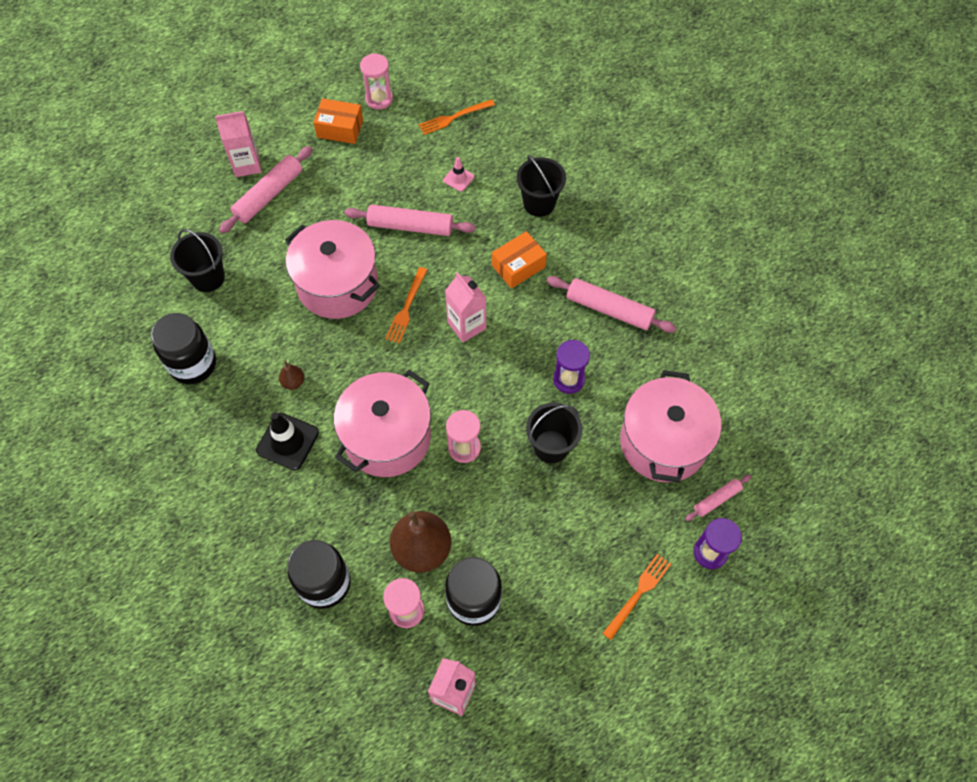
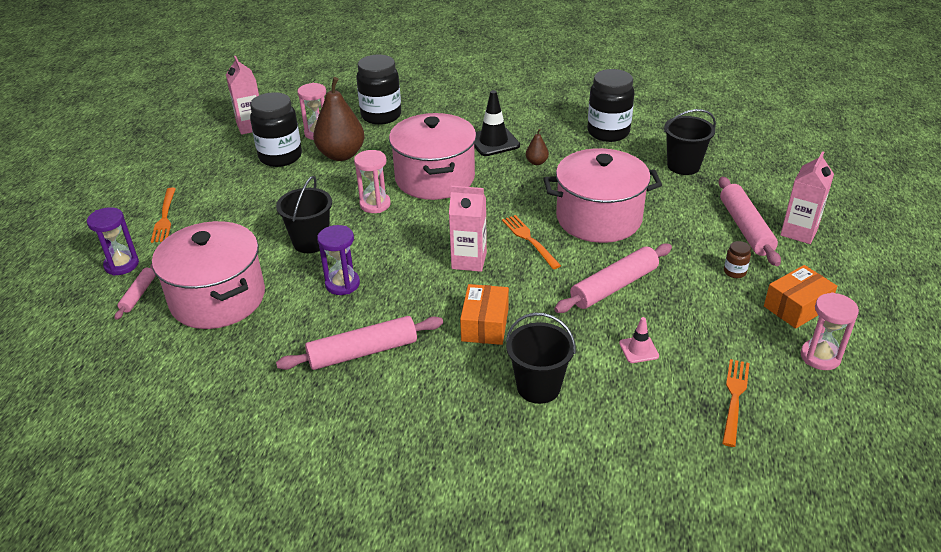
camera: 135 degrees right, 25 degrees down
none -> brown jar [724,241,751,278]

